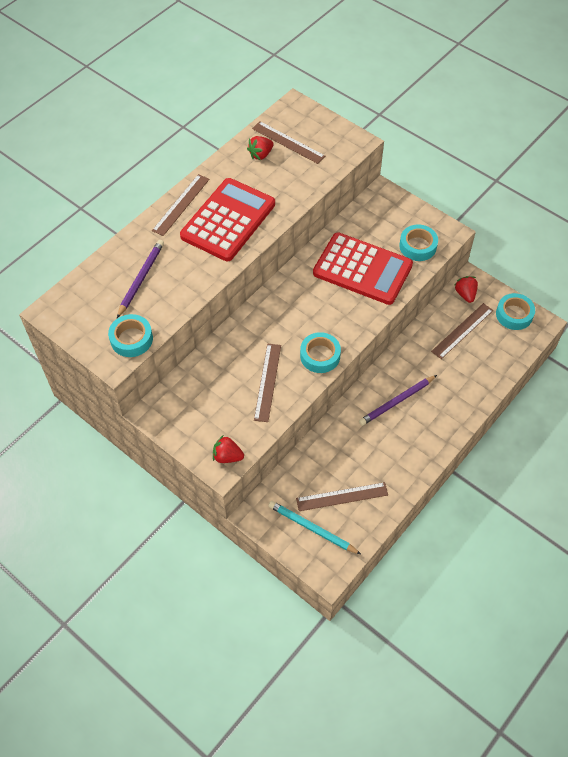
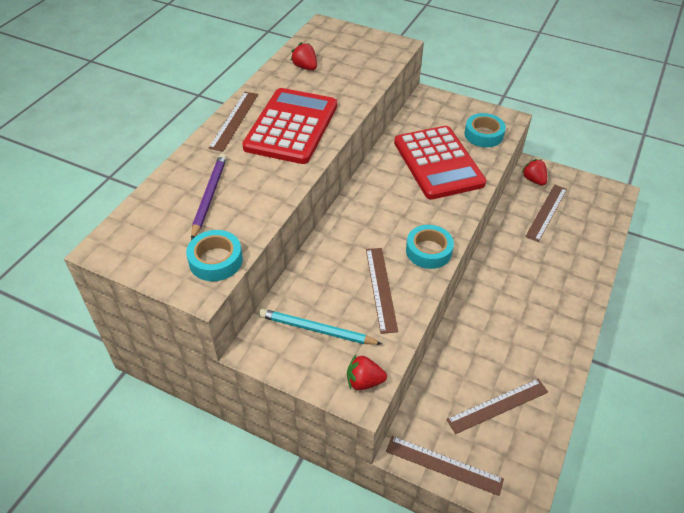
camera: 15 degrees left, 10 degrees down
red strawberry [247,136,274,160] -> red strawberry turned 105 degrees clockwise [290,42,317,70]
brown ruler [252,121,325,164] -> brown ruler moved to [386,436,504,496]
turquoise pencil [268,501,361,554] -> turquoise pencil moved to [259,309,382,345]
red calculator [313,232,413,305] -> red calculator turned 60 degrees clockwise [394,126,486,200]
purple pencil [359,375,437,426] -> none
turquoise tape [496,293,535,330] -> none

